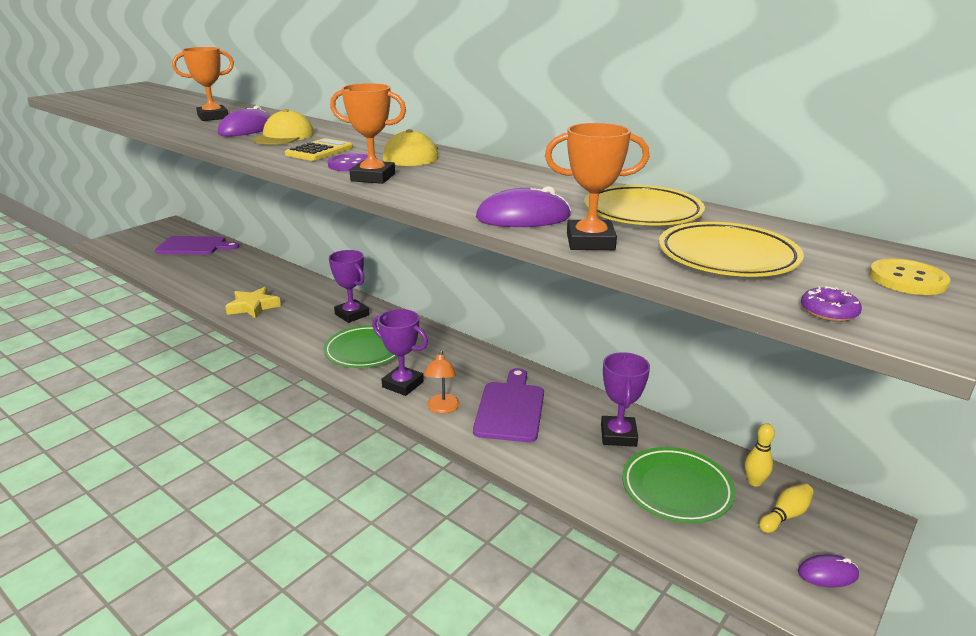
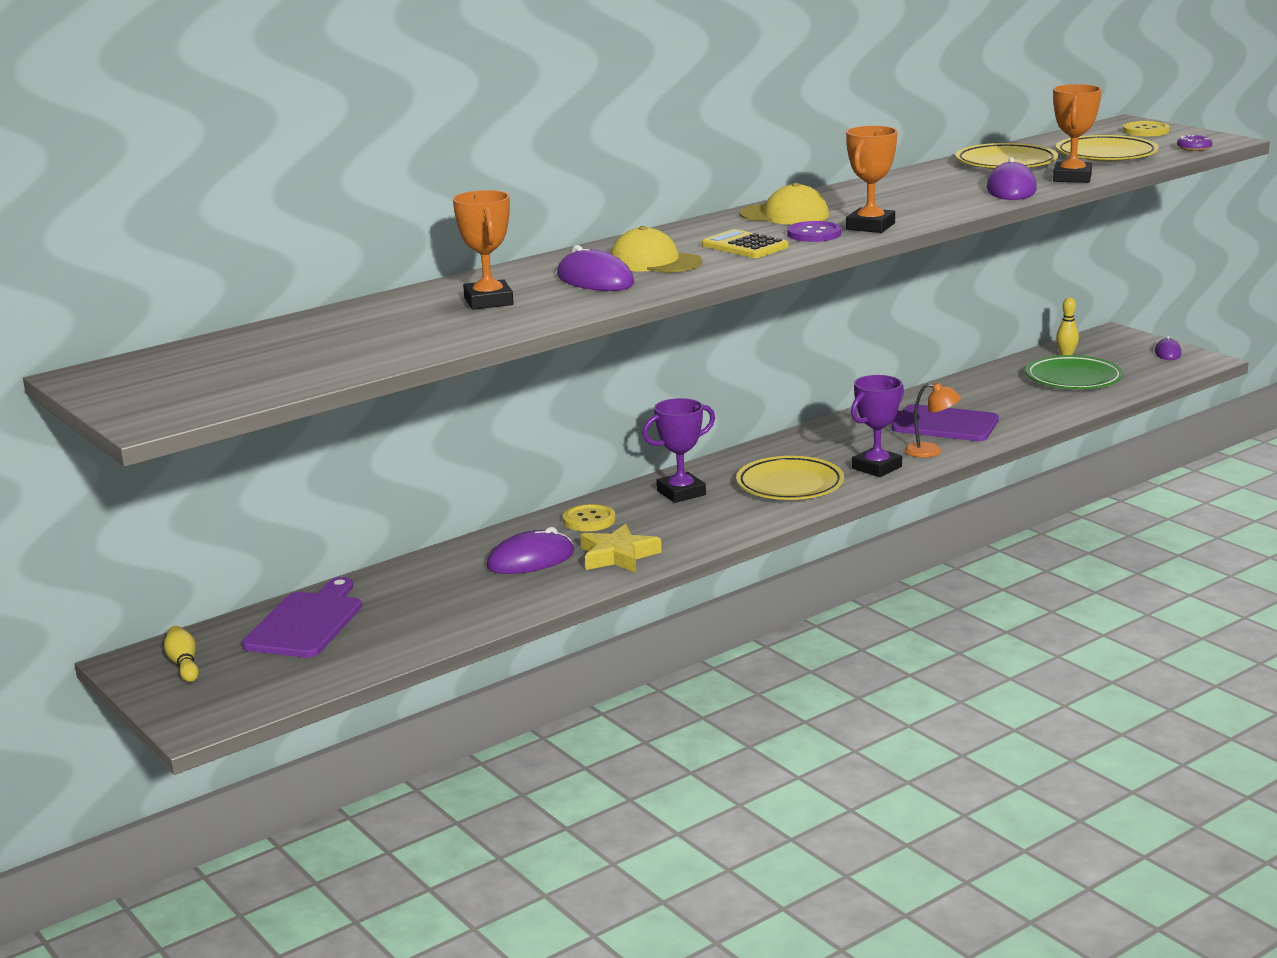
camera: 75 degrees left, 5 degrees down
green plate [323,325,398,368] -> yellow plate [736,456,844,500]
purple trophy [601,352,650,447] -> none
yellow bowling pin [759,483,814,533] -> yellow bowling pin moved to [164,626,199,682]
none -> purple mouse [487,527,574,574]
none -> yellow button [563,504,616,531]

